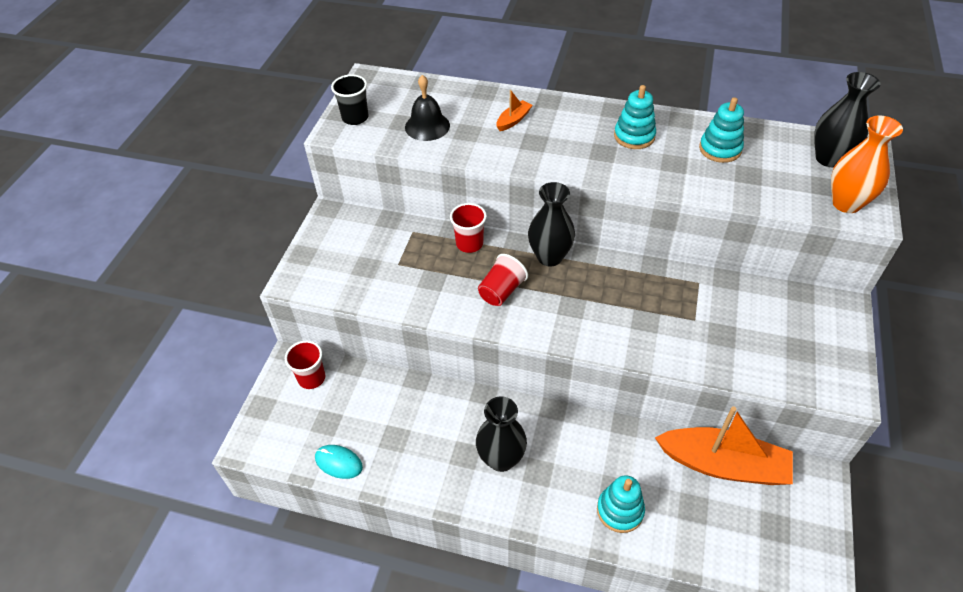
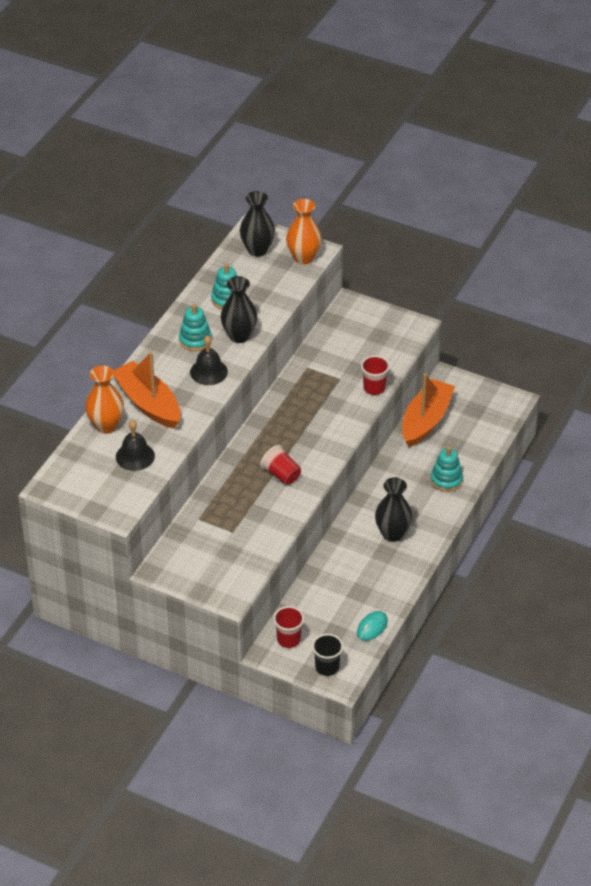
camera: 80 degrees left, 5 degrees down
black cup [331,74,369,125] -> black cup moved to [312,634,343,676]
red cup [450,203,487,253] -> red cup moved to [361,355,390,395]
orange boat [496,90,532,131] -> orange boat [113,352,180,429], size x2.38
black vase [528,182,575,266] -> black vase moved to [221,276,257,343]
none -> orange vase [85,365,124,434]
none -> black bell [190,335,228,385]

